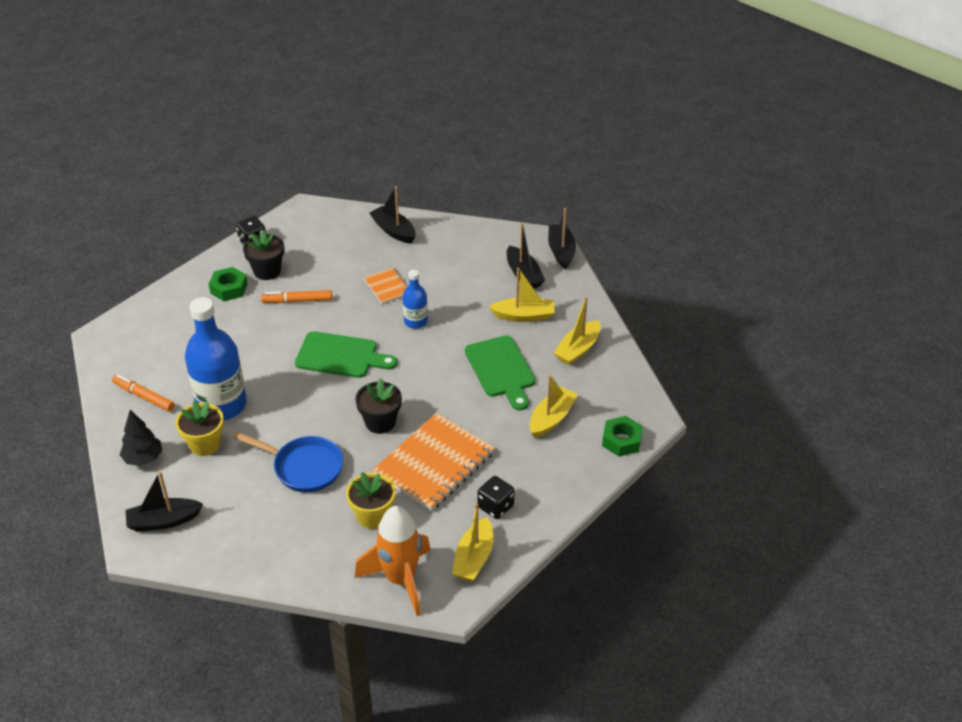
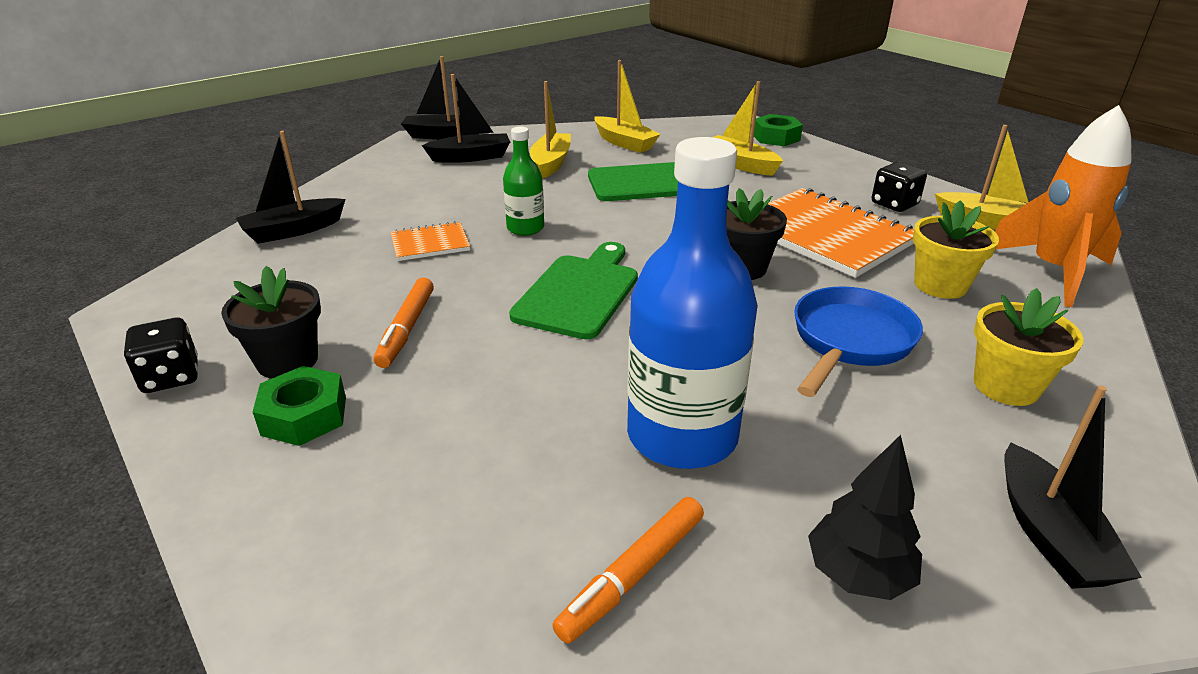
camera: 80 degrees left, 10 degrees down
yellow flower pot [176,400,224,456] -> yellow flower pot moved to [974,288,1084,406]
blue bottle [403,270,428,329] -> green bottle [503,127,544,236]

